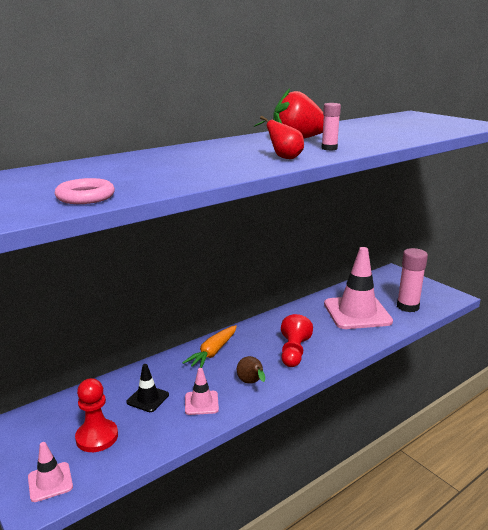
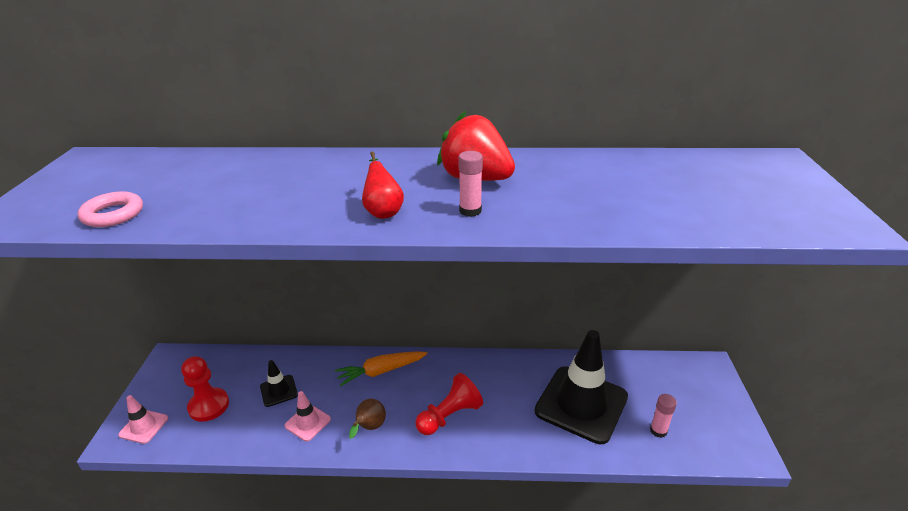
camera: 40 degrees right, 10 degrees up
pink traffic cone [324,247,393,329] -> black traffic cone [535,330,628,444]
pink glue stick [397,248,428,312] -> pink glue stick [650,394,677,438], size x0.53

